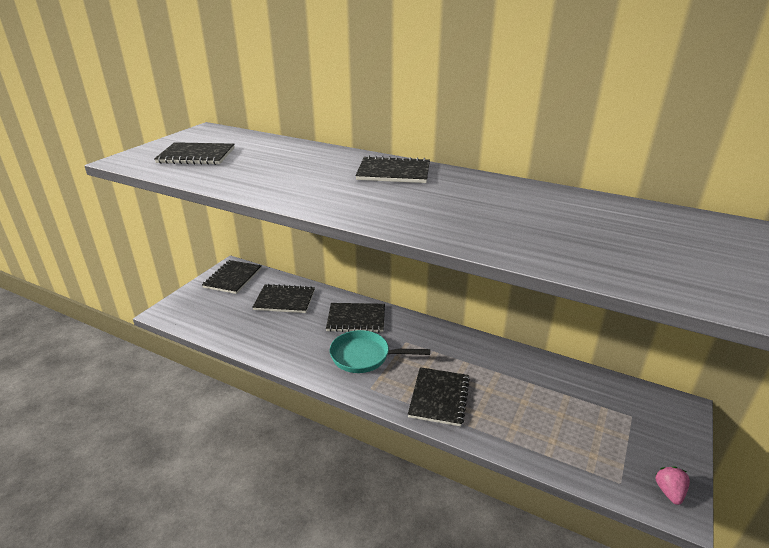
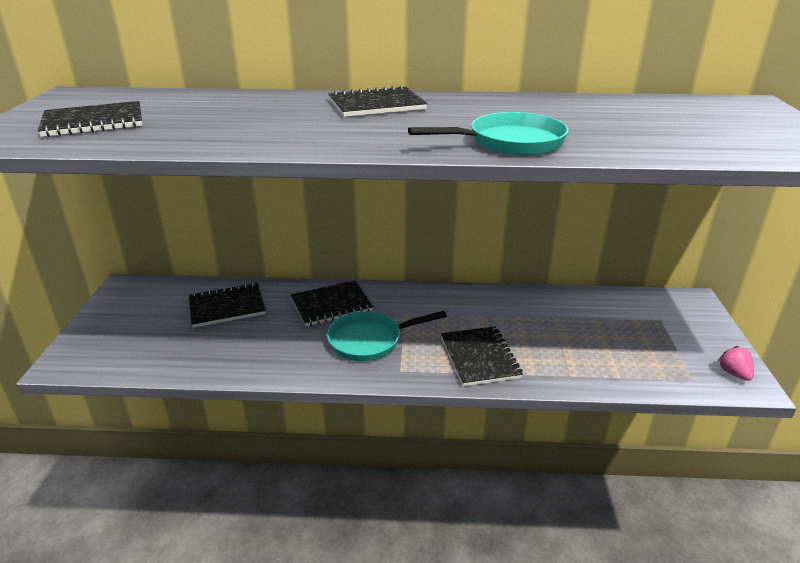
camera: 25 degrees left, 0 degrees up
black notebook [202,260,262,294] -> none
none -> turquoise pan [408,112,569,156]

